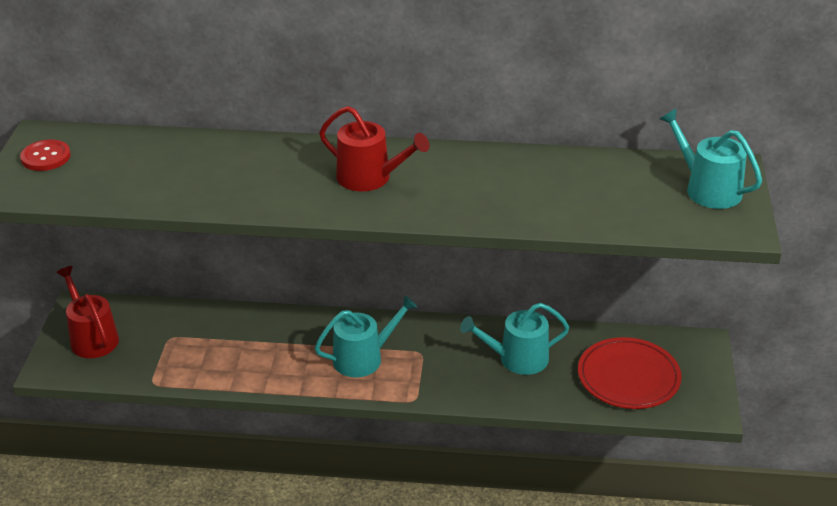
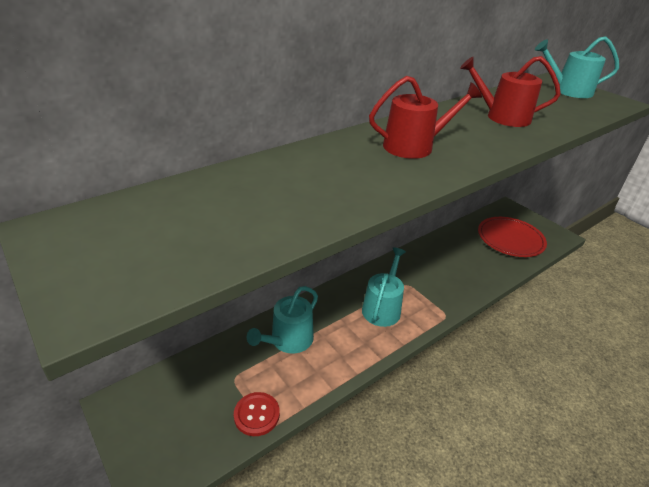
camera: 45 degrees left, 0 degrees up
red button [20,140,71,171] -> red button moved to [234,392,280,436]
red watering can [56,266,119,358] -> red watering can moved to [460,56,561,127]
turquoise watering can [460,303,569,375] -> turquoise watering can moved to [247,286,318,354]

